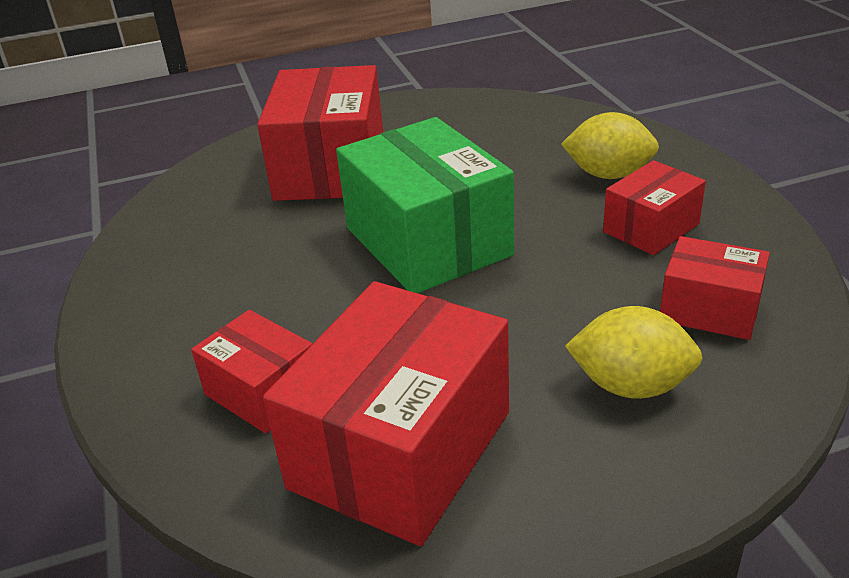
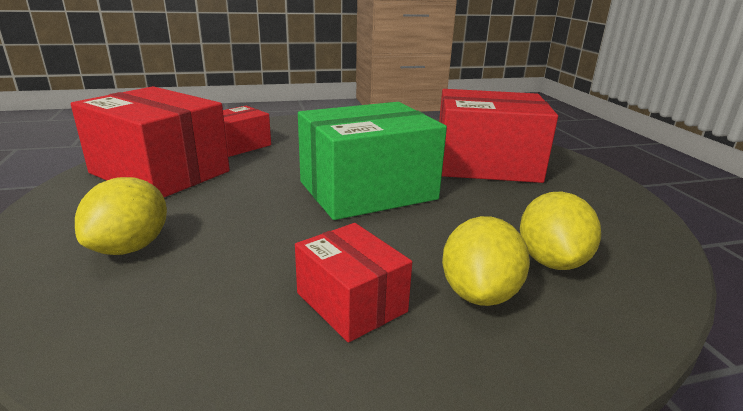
camera: 90 degrees right, 10 degrees down
red box [660,236,770,340] -> none
none -> yellow lemon [520,191,601,270]

